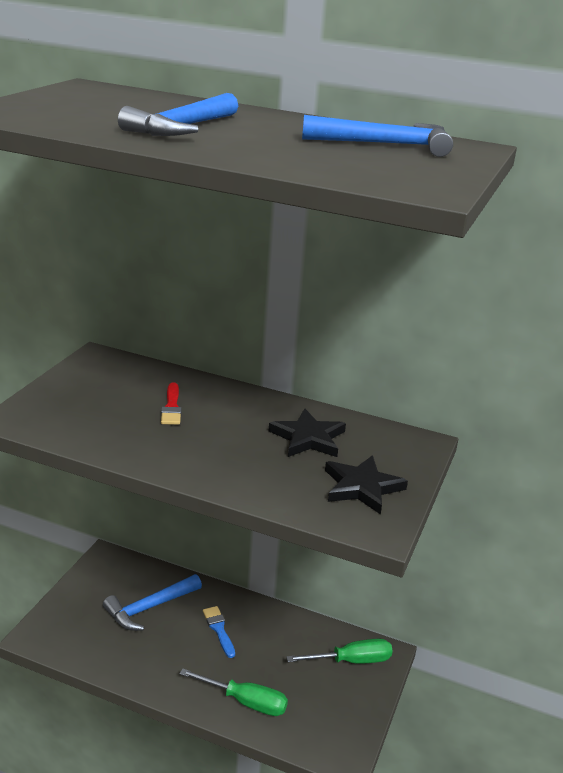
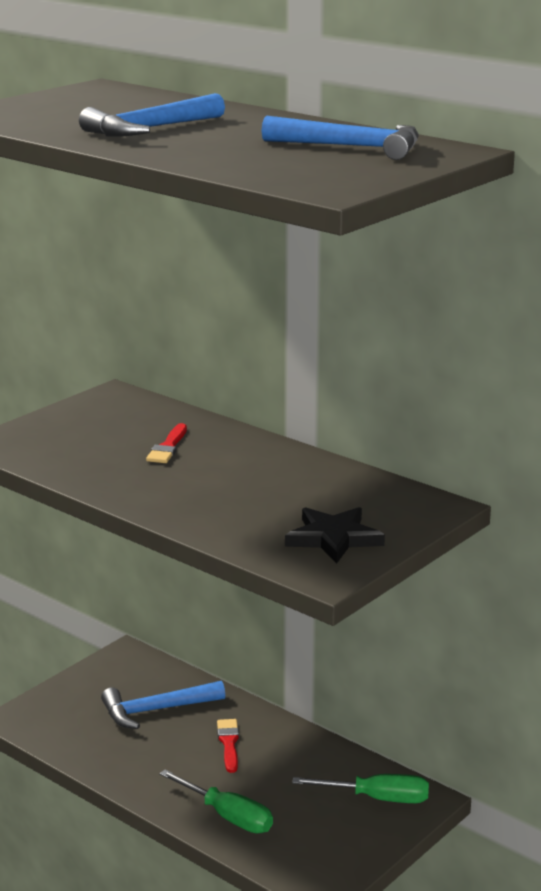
camera: 20 degrees right, 5 degrees down
blue brush [203,606,235,658] -> red brush [217,719,239,773]
black star [269,409,346,457] -> none

